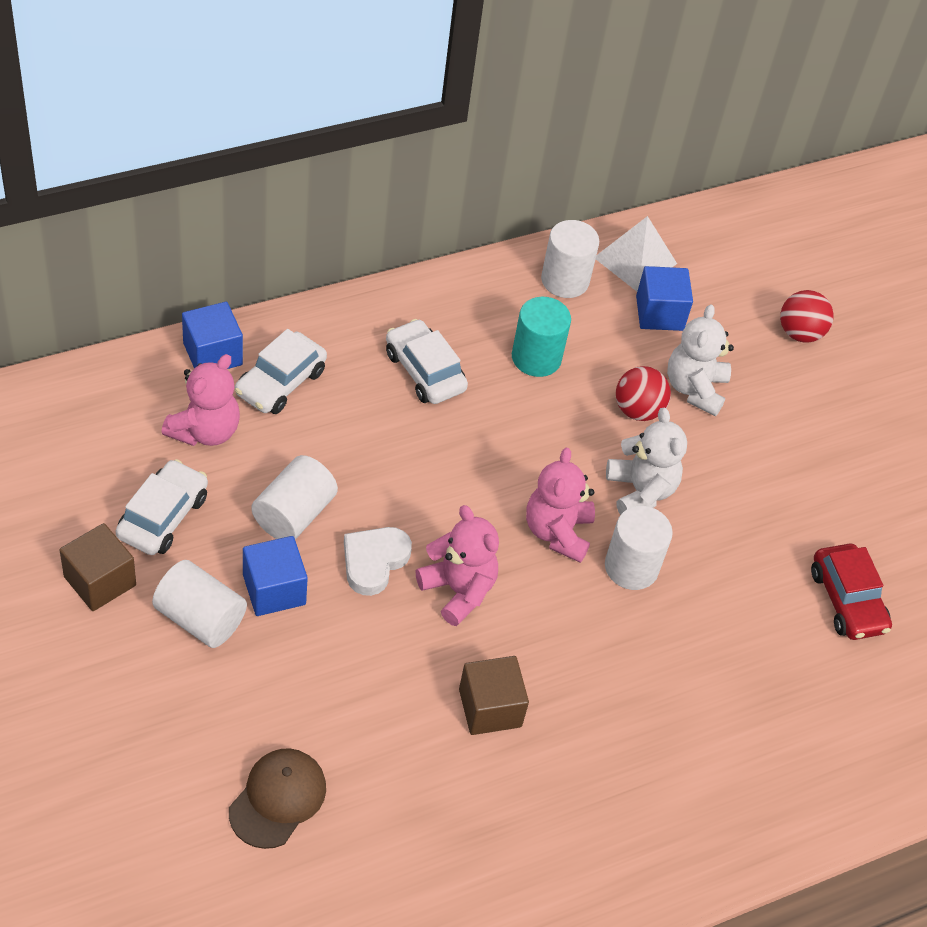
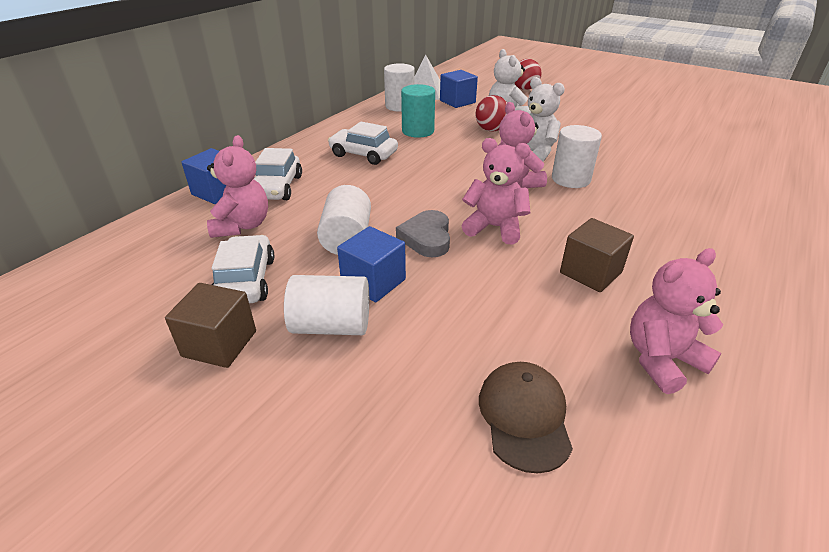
camera: 25 degrees left, 15 degrees down
white heart [344,527,412,596] -> grey heart [396,210,450,257]
red car [811,544,892,640] -> none
none -> pink teddy bear [630,248,723,394]

